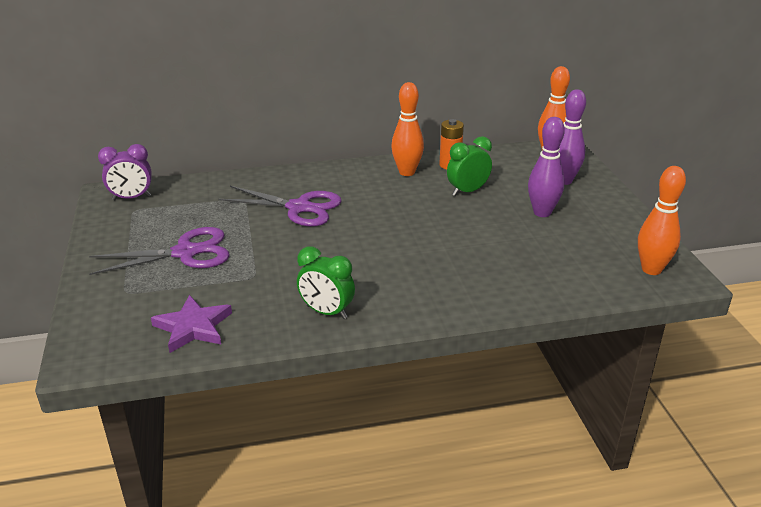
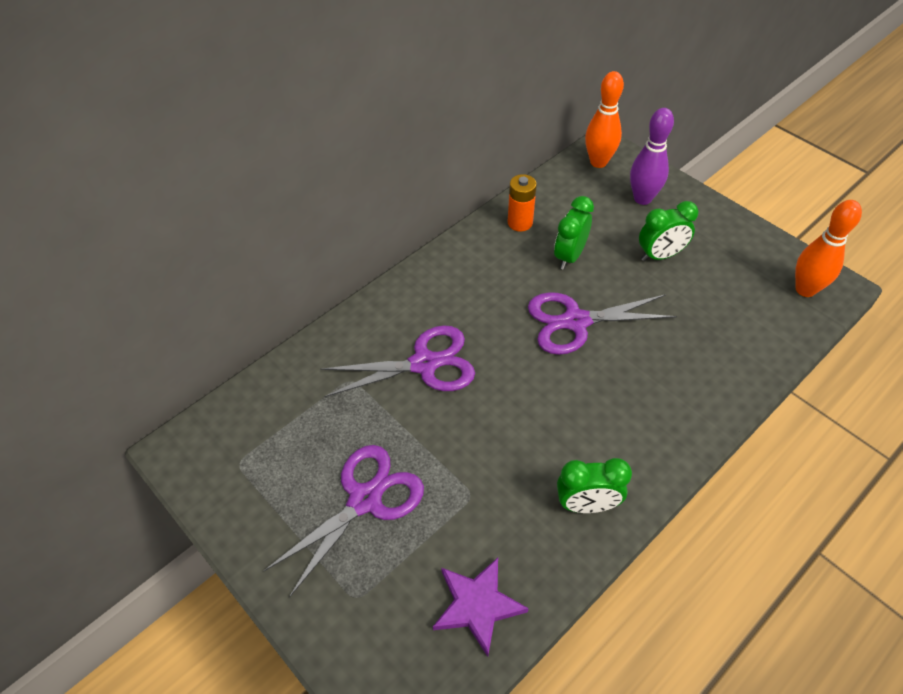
camera: 30 degrees left, 20 degrees up
purple clock [98,144,152,200] -> none
orange bowling pin [391,82,424,176] -> none
purple bowling pin [528,117,565,217] -> green clock [639,201,699,261]
none -> purple scissors [528,292,677,355]

